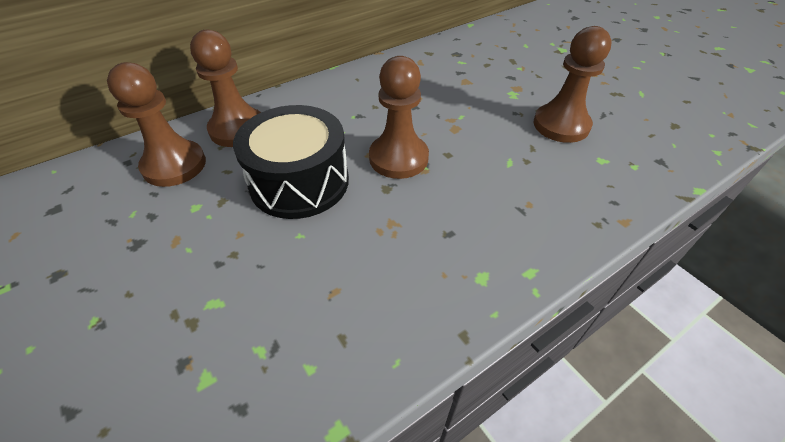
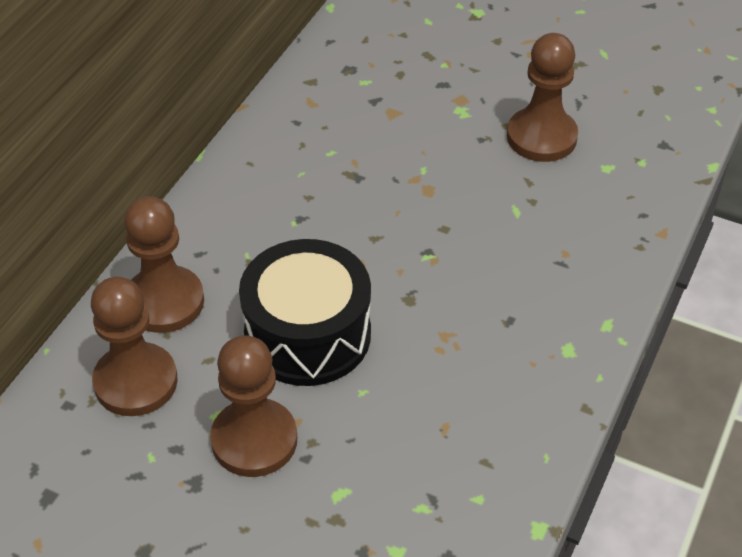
camera: 30 degrees left, 0 degrees up
brown pawn [369,56,429,179] -> brown pawn moved to [210,335,297,477]

